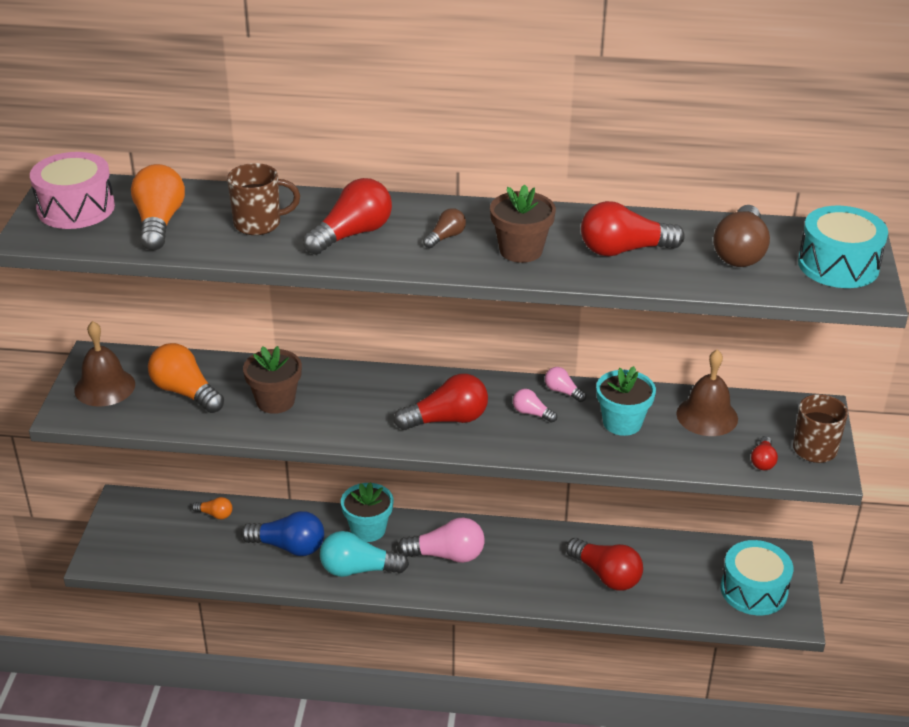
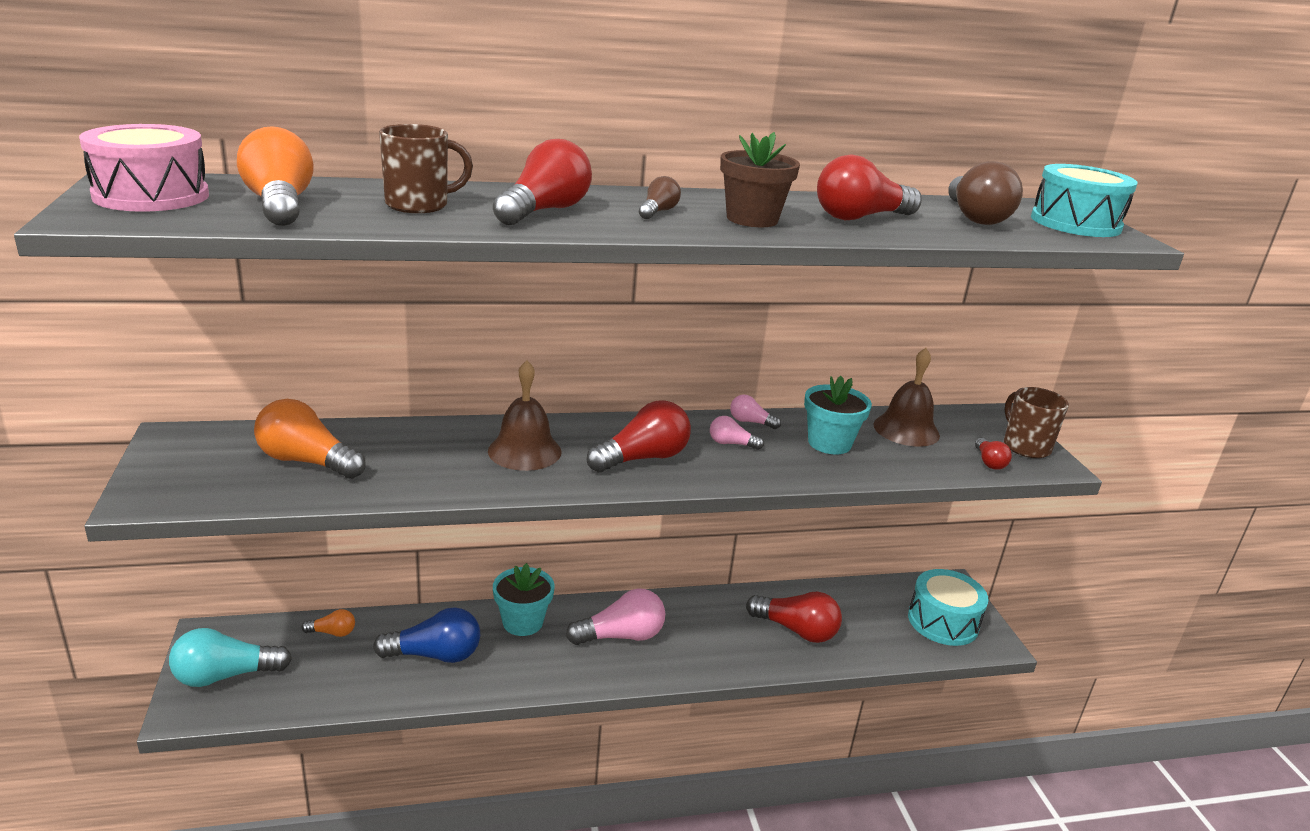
camera: 20 degrees left, 10 degrees down
brown bell [74,321,135,407] -> brown bell moved to [488,360,562,471]
brown flower pot [243,346,302,414] -> none
turquoise light bulb [320,531,409,577] -> turquoise light bulb moved to [169,628,292,687]

